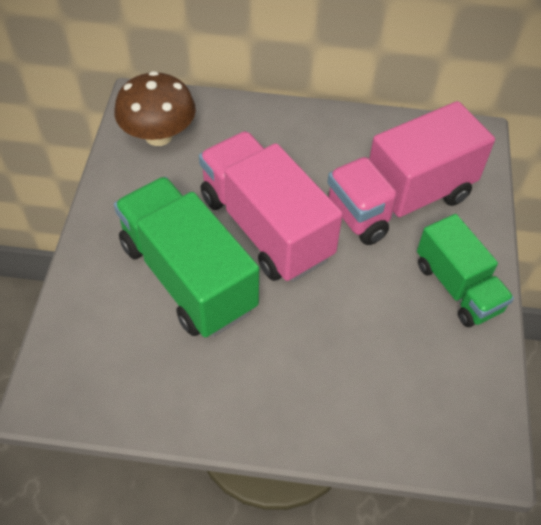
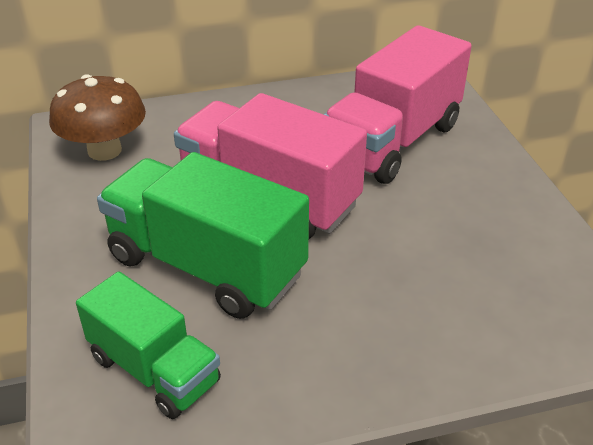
camera: 20 degrees left, 15 degrees down
green truck [417,214,514,327] -> green truck moved to [76,271,221,419]

